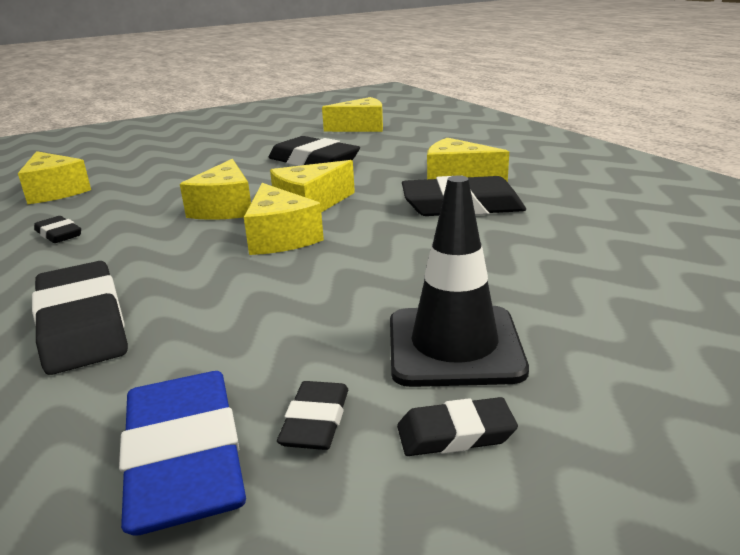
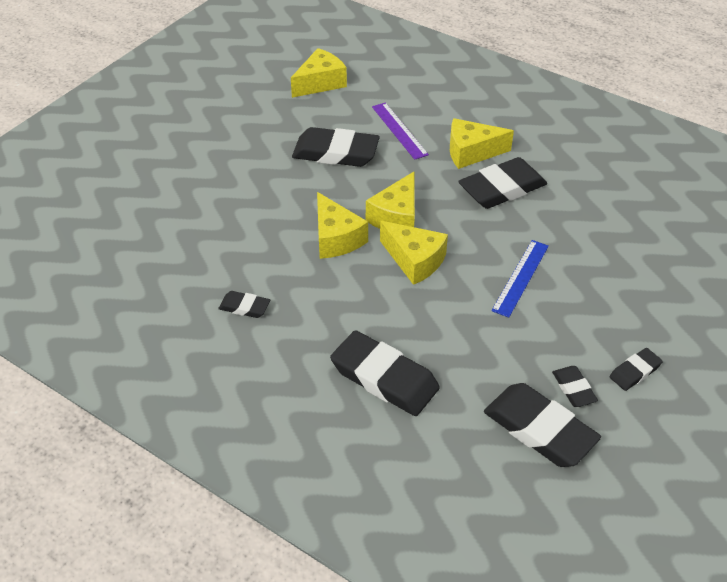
camera: 30 degrees left, 20 degrees up
yellow cheese [18,151,91,204] -> none
blue eraser [119,371,246,536] -> black eraser [484,383,601,467]
black traffic cone [390,176,529,387] -> none
none -> purple ruler [372,102,429,160]
none -> blue ruler [491,240,549,318]

